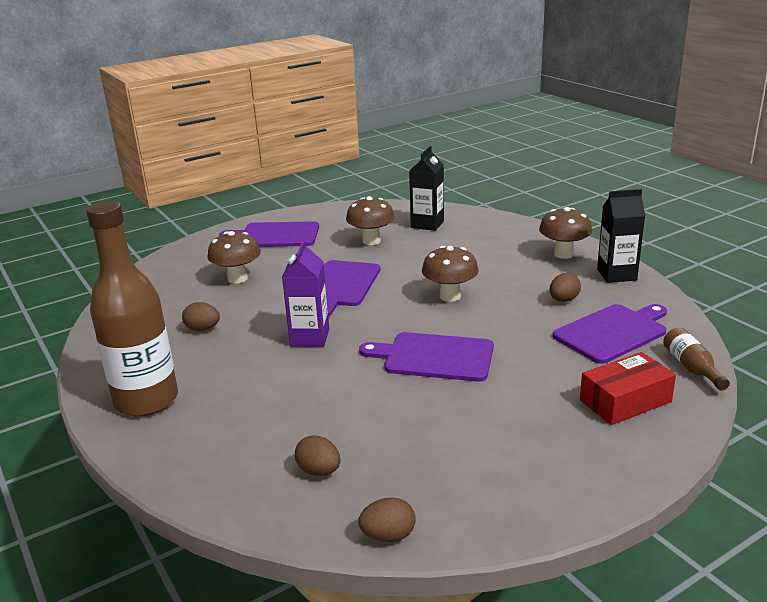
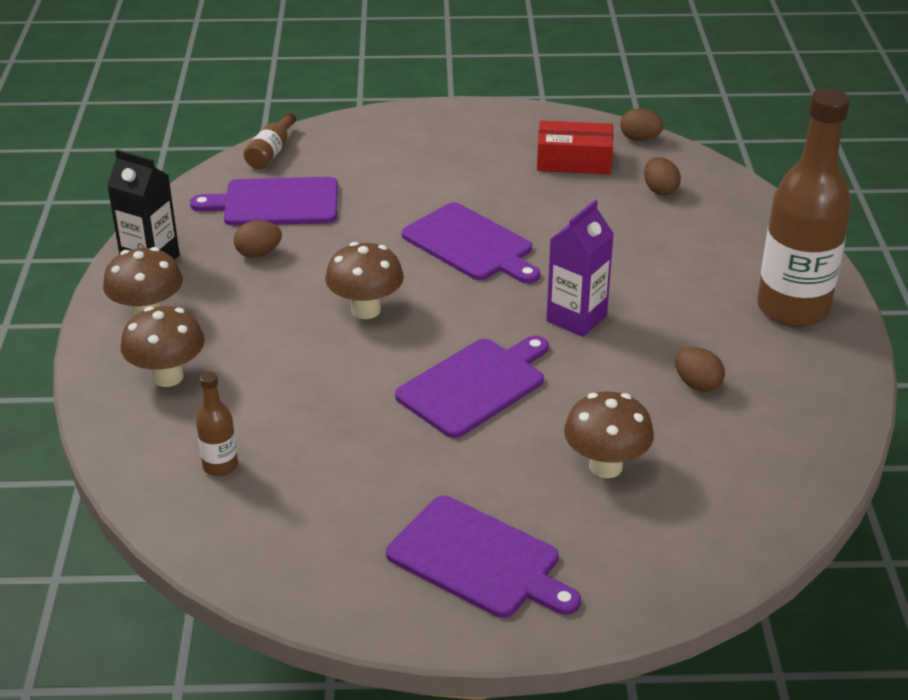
camera: 150 degrees left, 10 degrees up
brown mushroom [346,196,395,245] -> brown mushroom moved to [121,306,205,387]
black carton [409,146,444,231] -> brown bottle [196,372,238,476]
red box [580,352,676,425] -> red box moved to [537,121,613,174]

